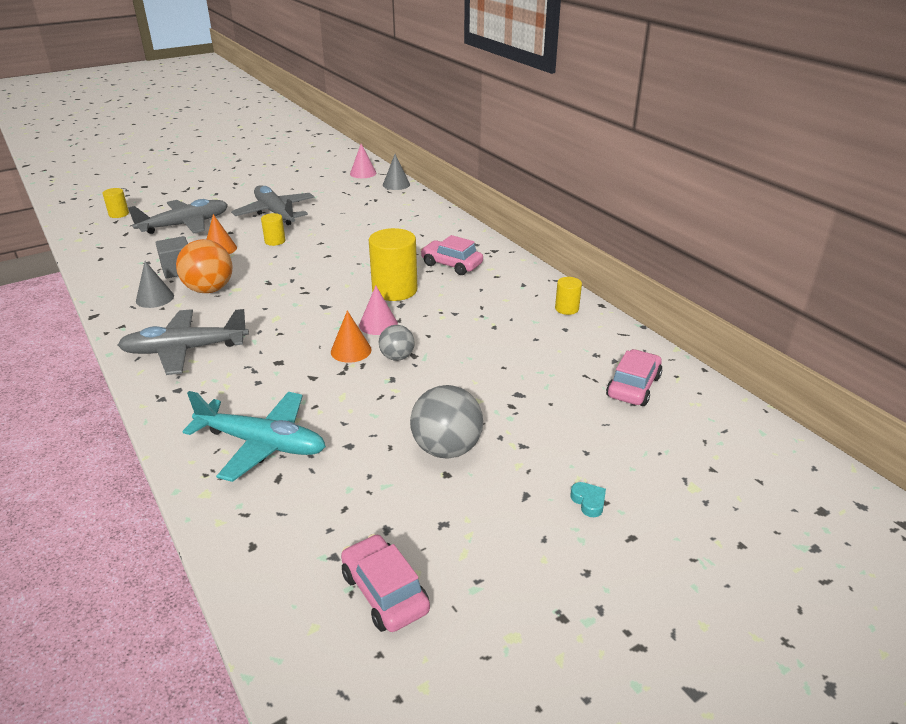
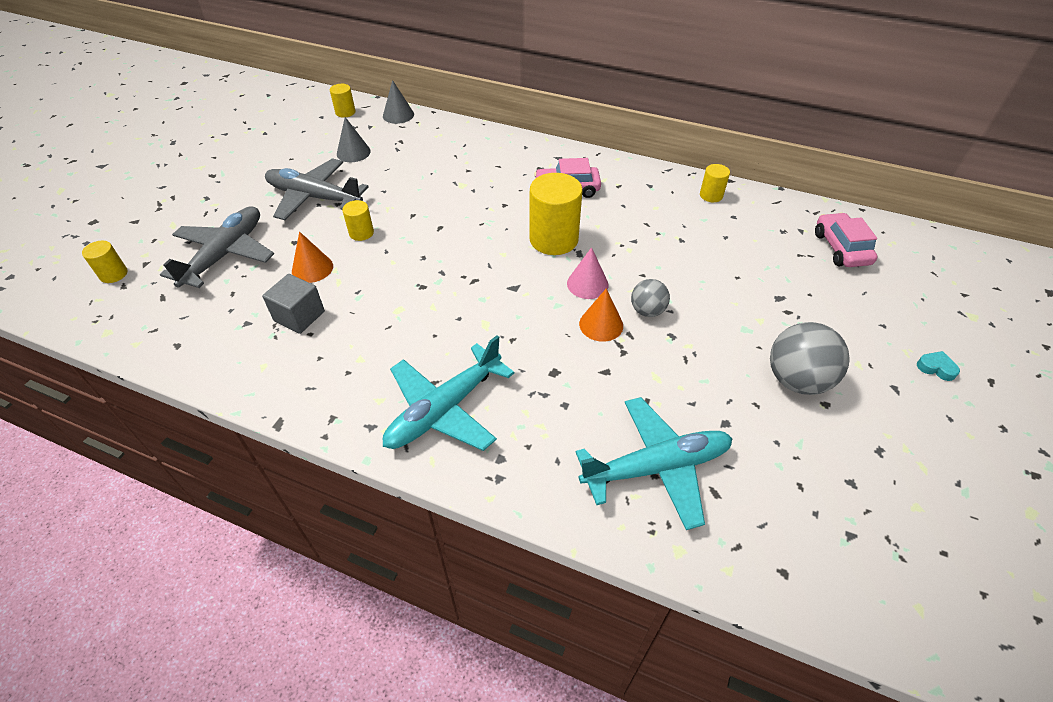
camera: 35 degrees left, 15 degrees up
grey plane [118,309,249,375] -> turquoise plane [383,335,514,451]
grey cone [136,261,174,308] -> grey cone moved to [337,117,371,162]
orange ball [176,239,233,293] -> none
pink car [341,534,430,632] -> none
pink cone [350,144,376,178] -> yellow cylinder [330,84,355,118]

